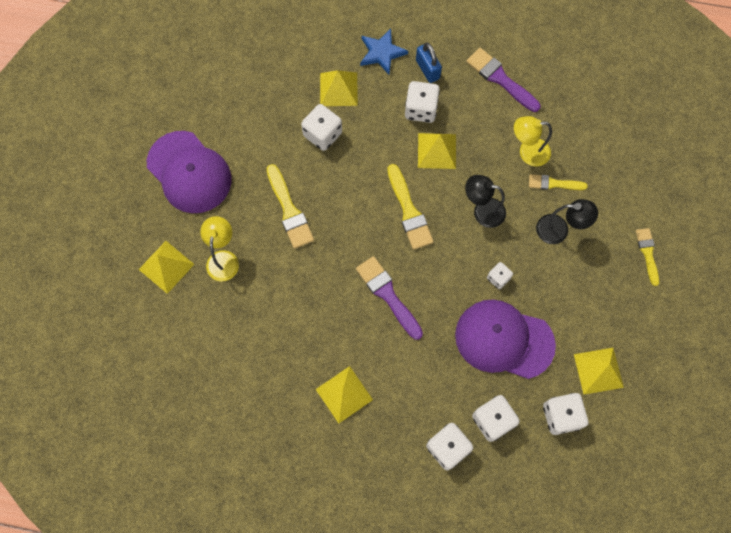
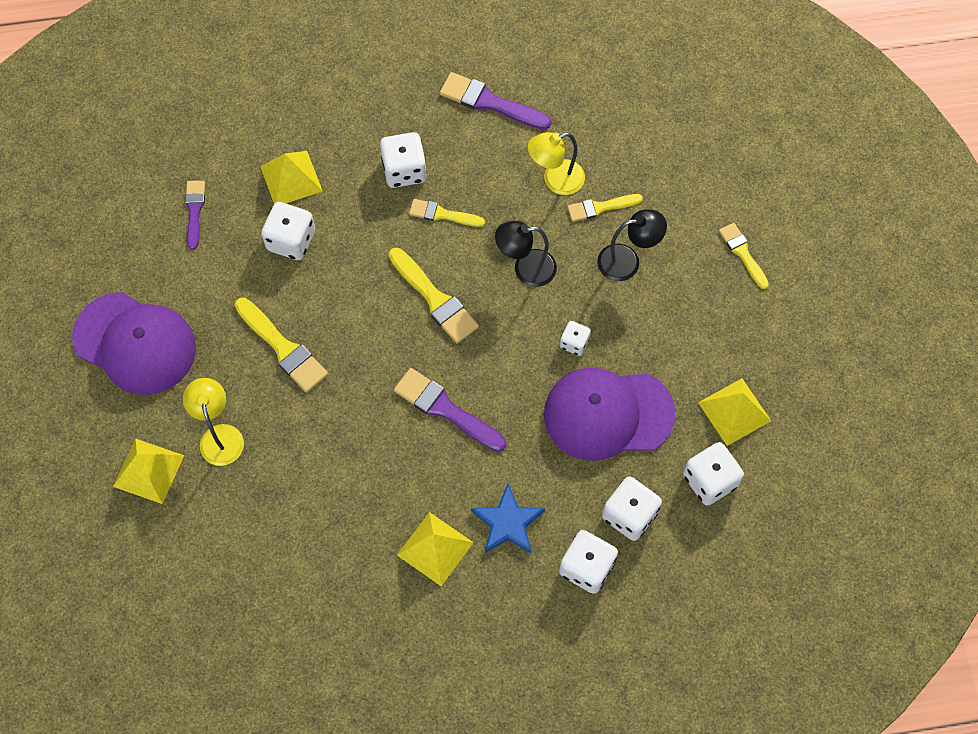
camera: 20 degrees left, 5 degrees down
blue star [360,29,408,75] -> blue star moved to [471,484,545,553]
blue padlock [416,43,442,83] -> none
yellow pyramid [418,133,456,169] -> yellow brush [409,199,485,227]
none -> purple brush [185,181,205,250]

